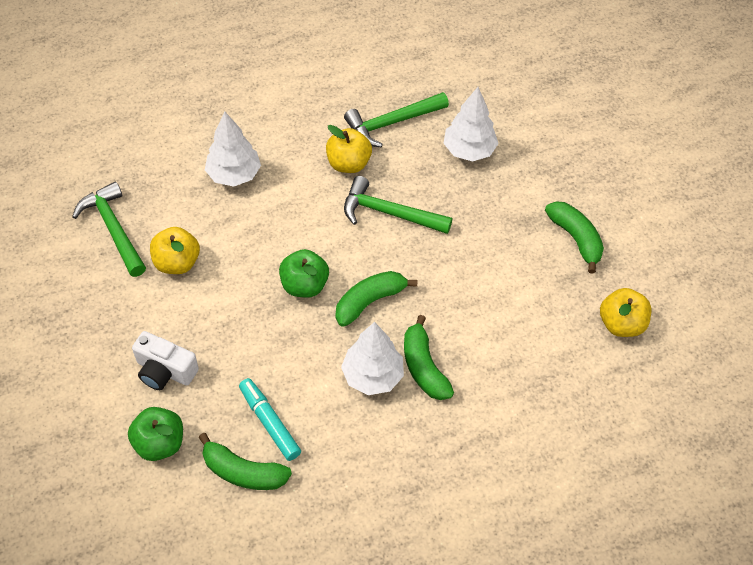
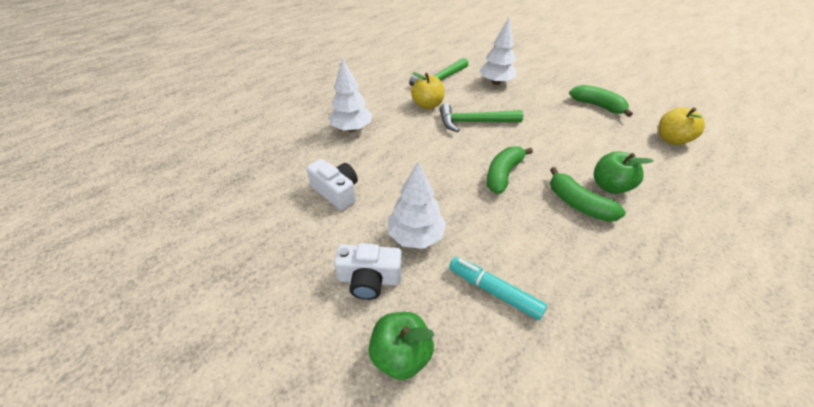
camera: 20 degrees left, 10 degrees down
green hammer [72,182,146,277] -> none
yellow apple [150,227,200,274] -> white camera [307,159,358,211]
green banana [199,433,292,490] -> none
green apple [279,249,329,298] -> green apple moved to [594,151,654,194]
white tree [341,322,404,395] -> white tree moved to [388,161,446,249]

